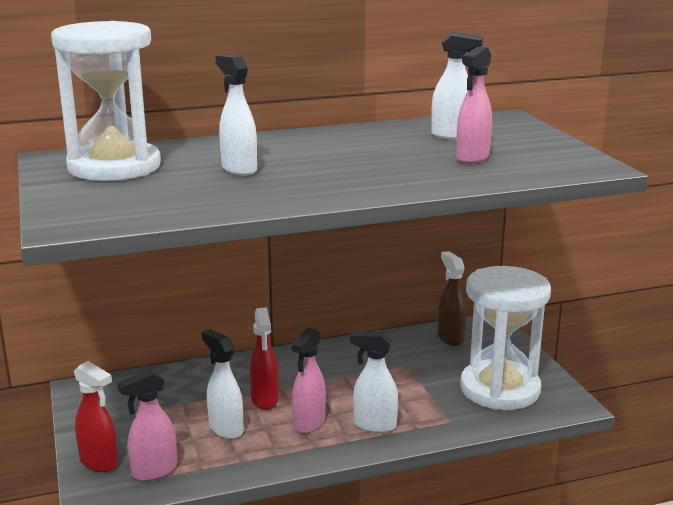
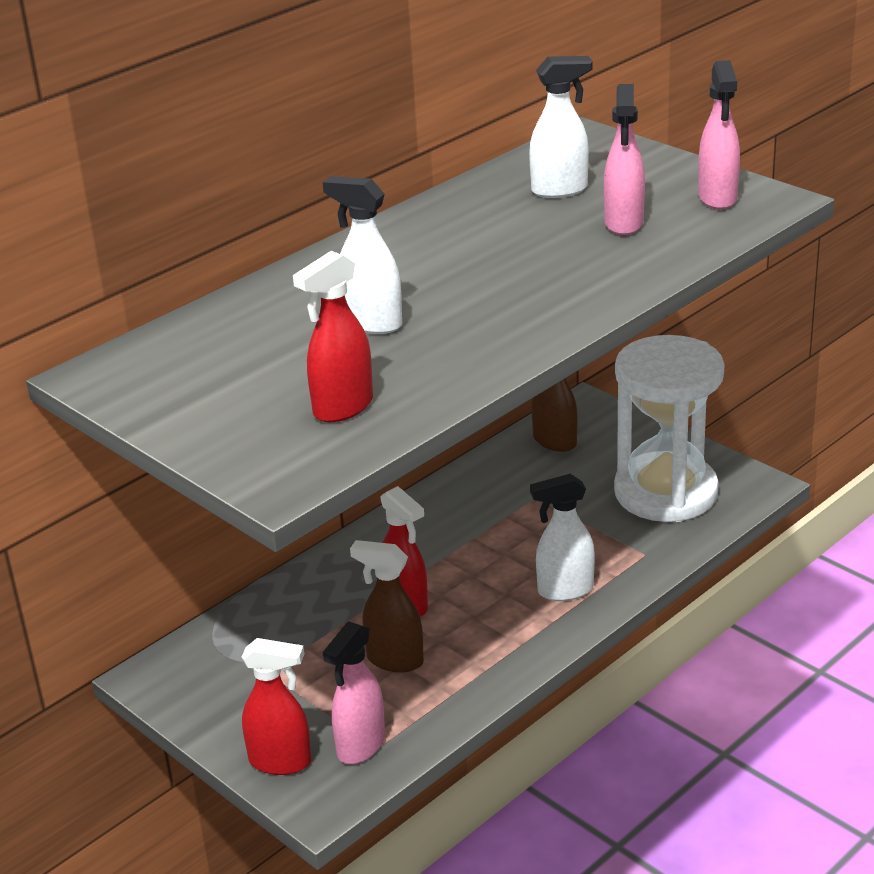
camera: 25 degrees left, 10 degrees up
white hourglass [51,21,161,181] -> none
white spray bottle [201,329,244,439] -> brown spray bottle [350,540,424,673]
pink spray bottle [291,328,326,434] -> pink spray bottle moved to [698,60,740,209]
none -> red spray bottle [293,251,373,422]

